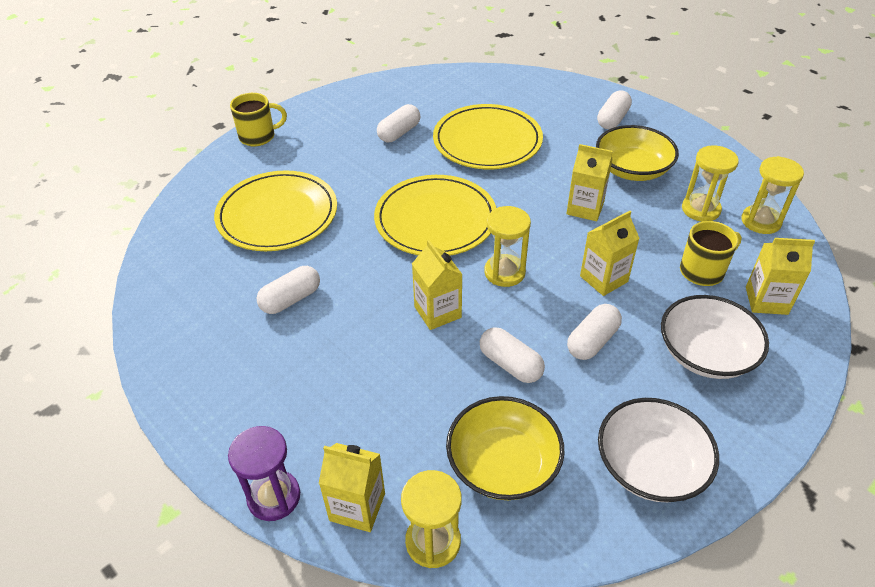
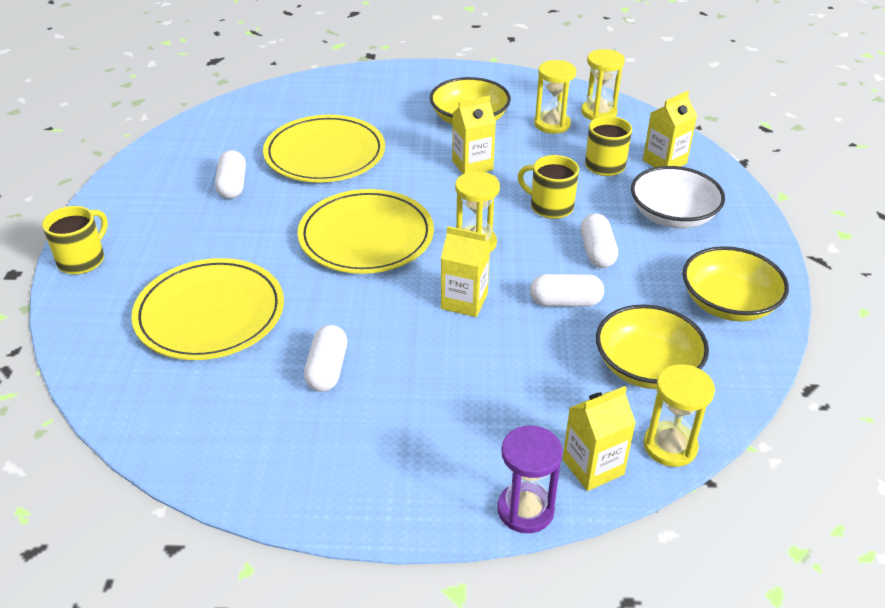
camera: 45 degrees left, 5 degrees down
yellow carton [580,211,640,296] -> yellow mug [518,155,579,219]
white capsule [597,90,632,129] -> none
white bowl [598,398,719,502] -> yellow bowl [682,246,789,321]

